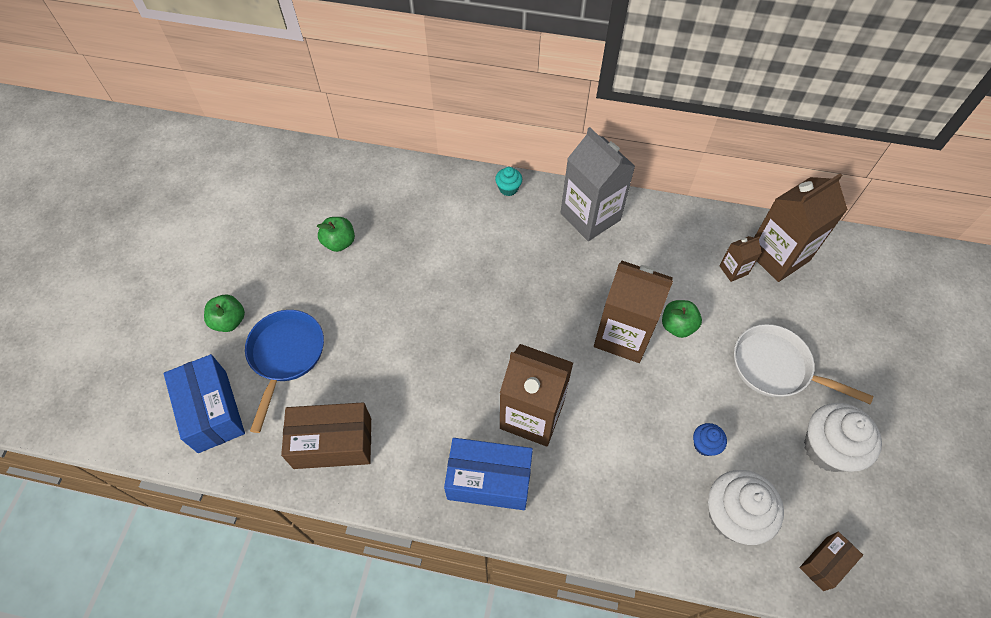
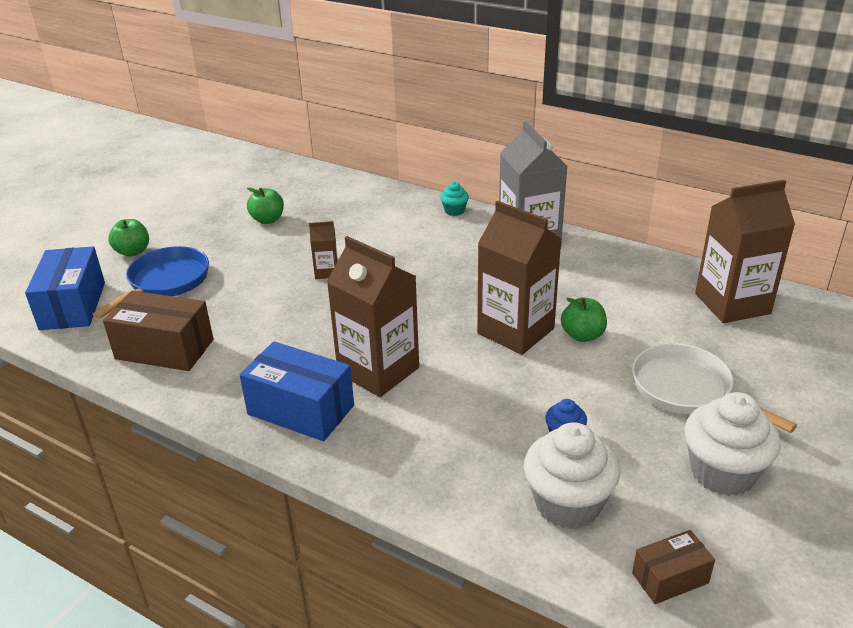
camera: 20 degrees right, 25 degrees down
brown carton [719,236,762,282] -> brown carton moved to [309,221,338,279]

